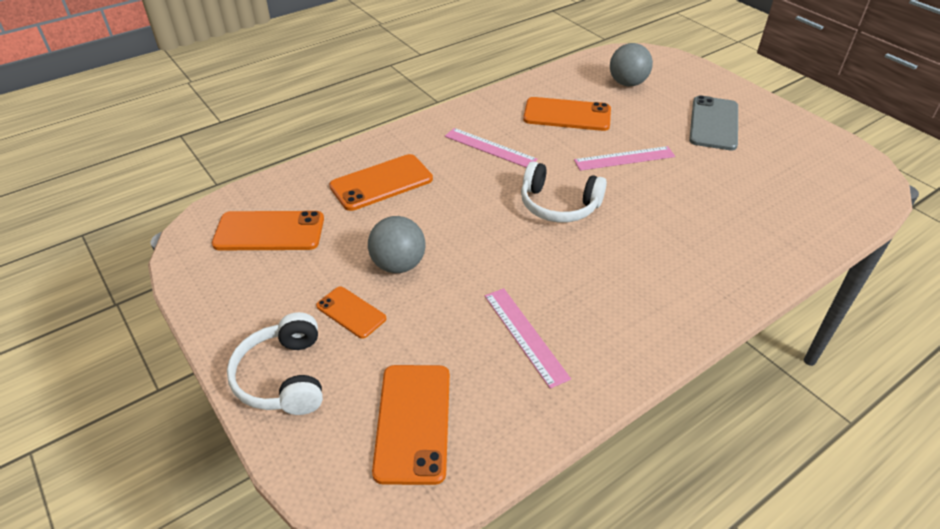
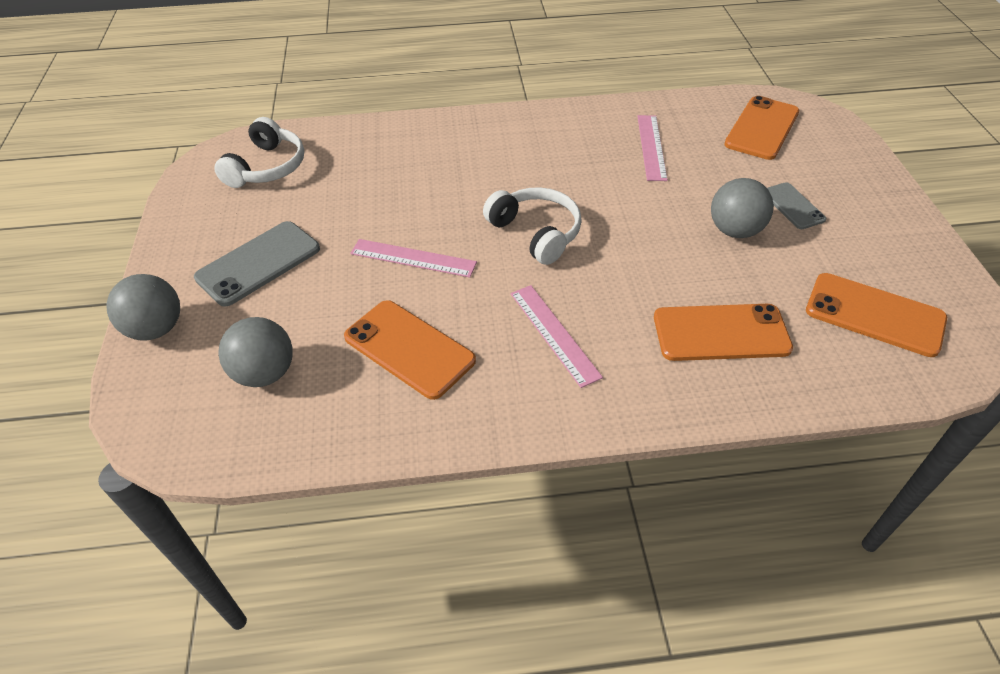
camera: 150 degrees left, 5 degrees up
white headphones [227,312,323,415] -> white headphones moved to [214,117,304,188]
orange phone [316,286,386,339] -> grey phone [767,182,826,229]
none -> grey ball [106,274,180,341]

